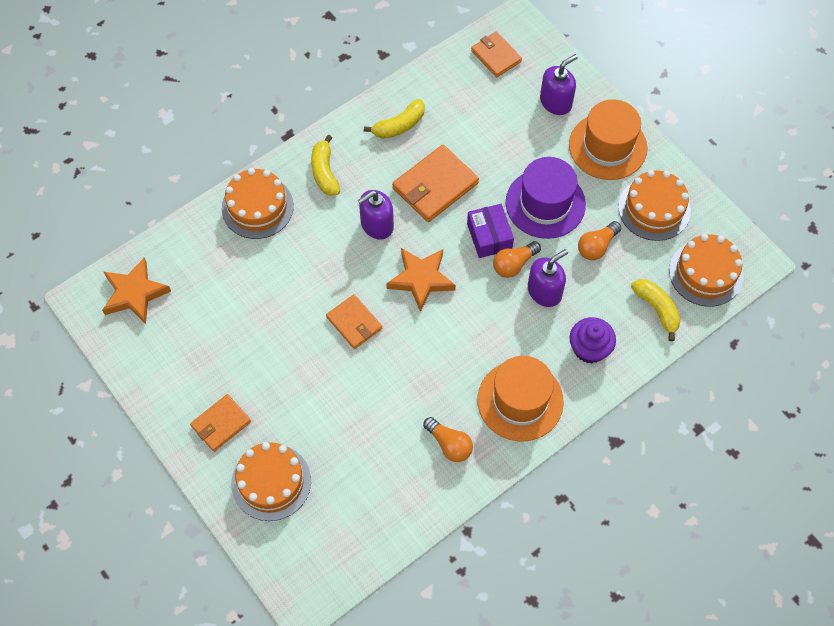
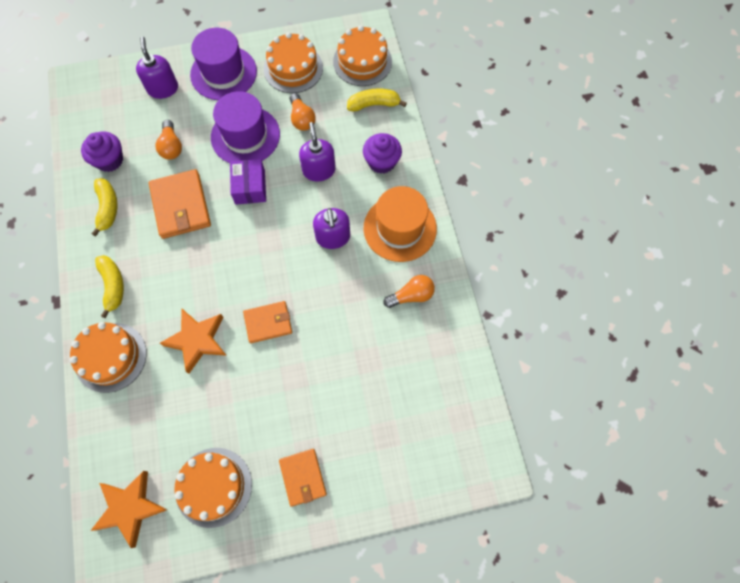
camera: 65 degrees left, 5 degrees up
orange cake [232,442,311,521] -> orange cake moved to [174,448,252,528]
yellow banana [311,135,340,196] -> yellow banana turned 120 degrees counterclockwise [95,255,124,318]
purple soap dispenser [358,190,394,240] -> purple soap dispenser moved to [313,208,350,249]
orange star [386,248,456,312] -> orange star moved to [160,309,227,374]
purple box [467,204,514,258] -> purple box turned 75 degrees clockwise [230,159,266,205]
orange wallet [471,32,522,77] -> none
orange light bulb [493,241,541,278] -> orange light bulb moved to [156,120,182,160]
orange hat [569,99,647,180] -> purple hat [190,28,257,100]
none -> purple cupcake [81,131,123,172]

